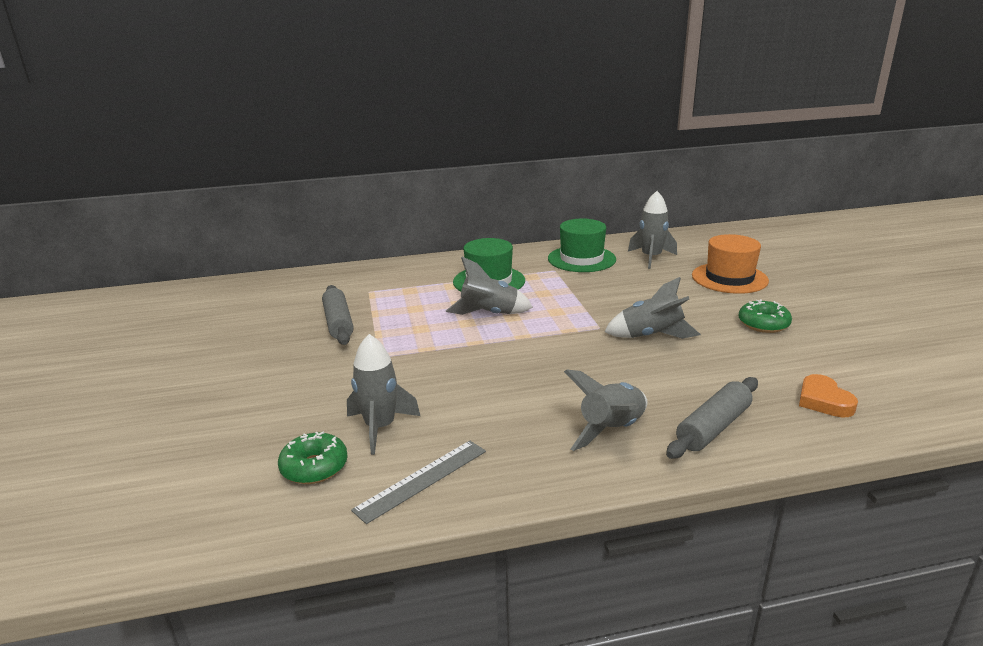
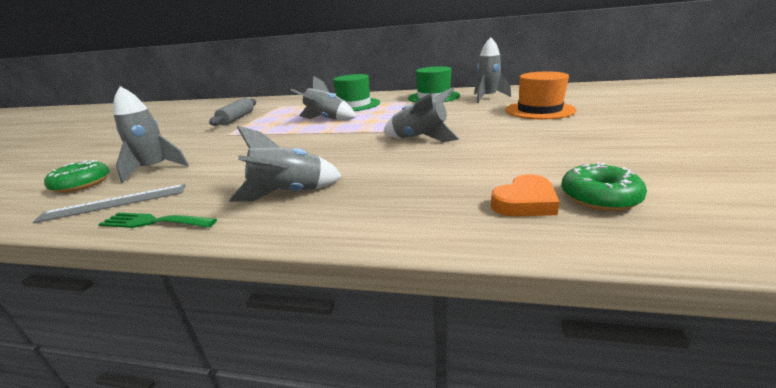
camera: 25 degrees right, 0 degrees up
grey rolling pin [666,377,758,459] -> none
green donut [739,299,792,333] -> green donut moved to [561,163,647,211]
orange heart [799,374,858,418] -> orange heart turned 135 degrees counterclockwise [491,174,560,217]
none -> green fork [99,213,217,228]

